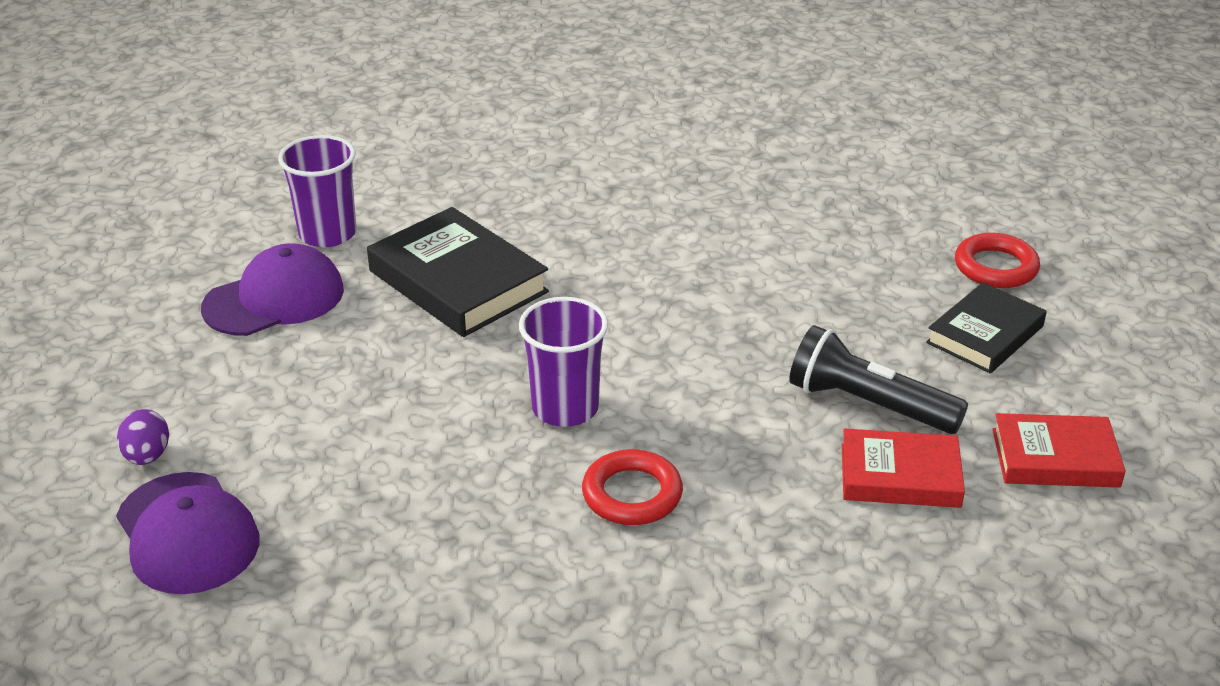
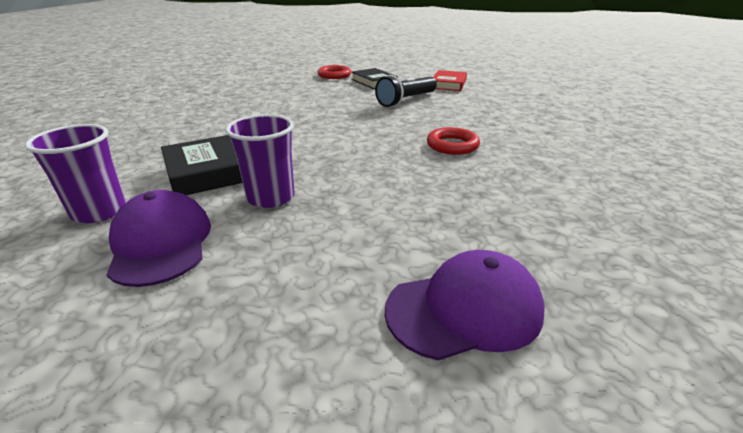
camera: 75 degrees left, 5 degrees down
purple egg [117,409,169,465] -> none
purple cup [519,297,608,427] -> purple cup moved to [226,114,294,208]
red book [842,429,965,508] -> none

